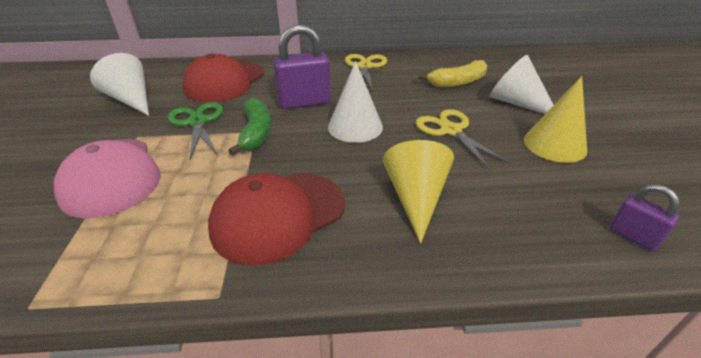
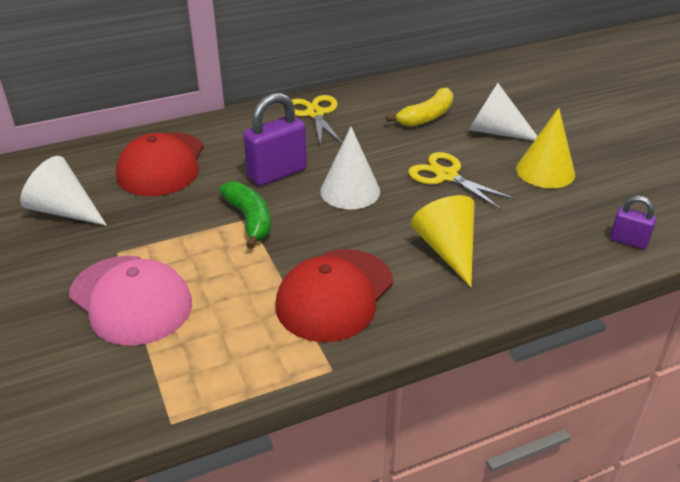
camera: 20 degrees left, 0 degrees up
green scissors [168,102,223,160] -> none

